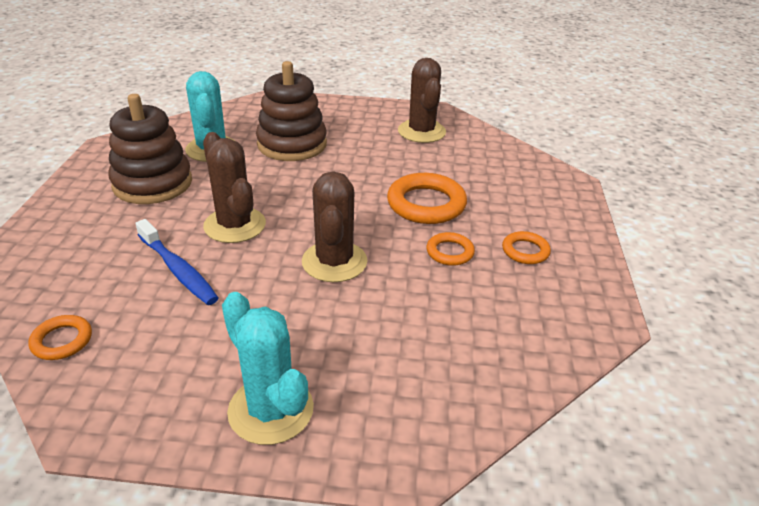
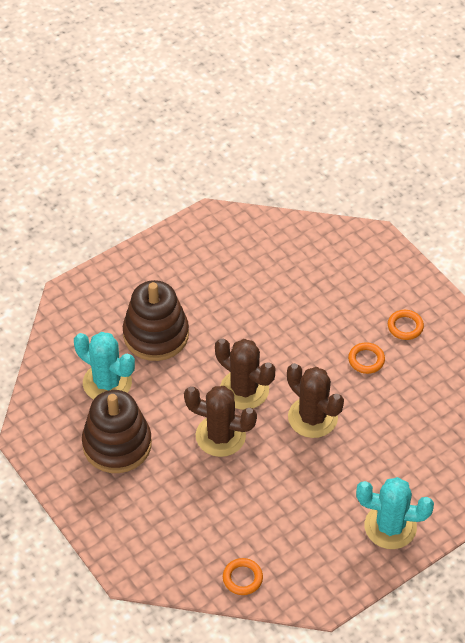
camera: 40 degrees left, 15 degrees up
blue toothbrush [135,219,218,305] -> none
orange ring [387,173,467,224] -> none
brown cactus [398,58,446,143] -> brown cactus moved to [215,338,276,410]

